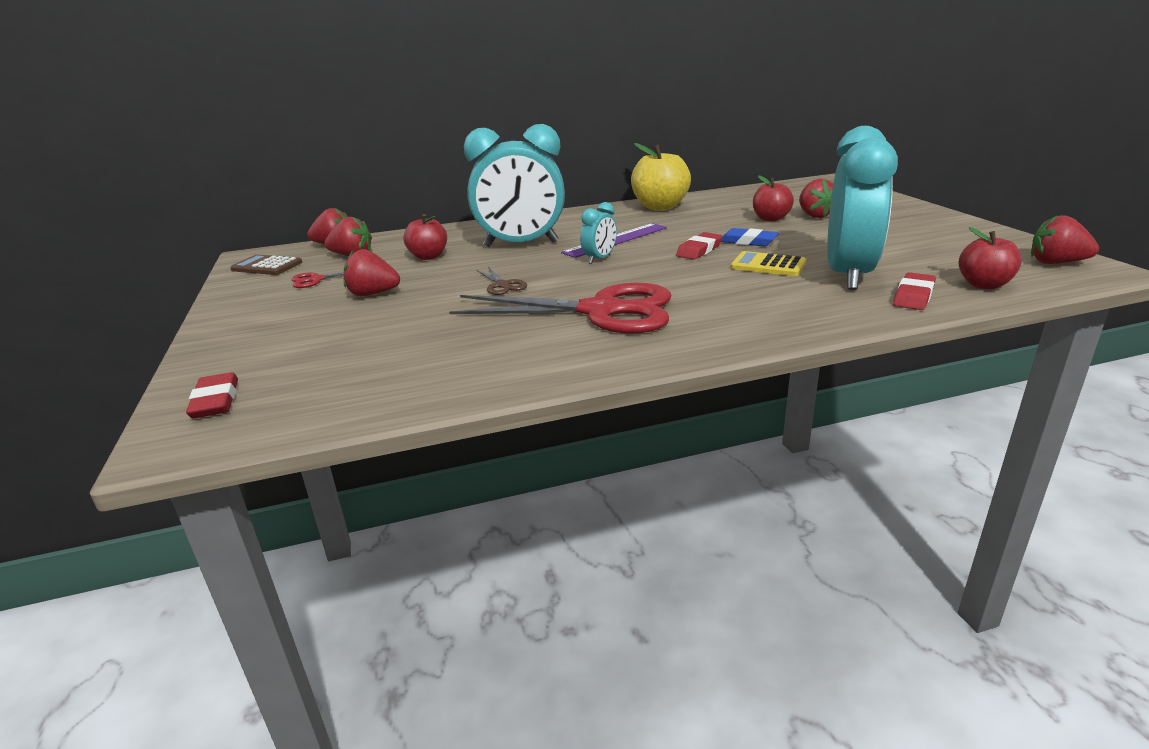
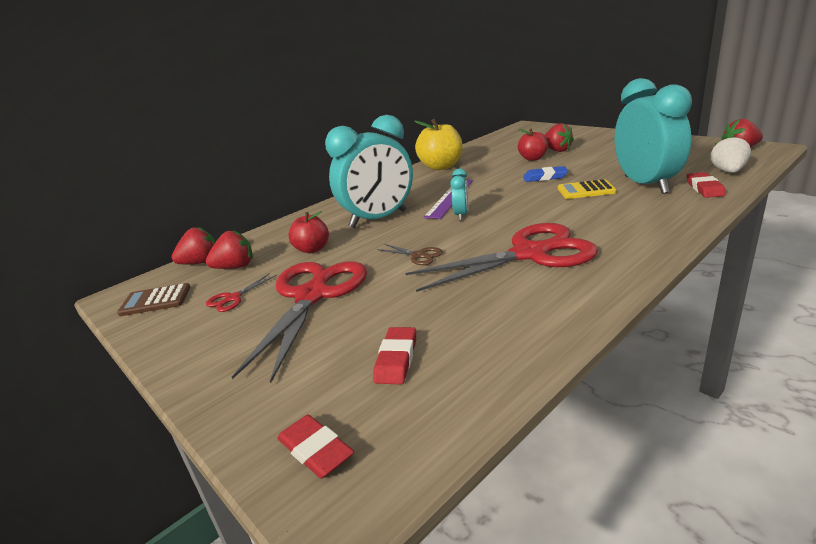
camera: 25 degrees left, 0 degrees up
red strawberry [343,249,400,296] -> red scissors [232,261,367,383]
red eraser [676,232,723,260] -> red eraser moved to [373,327,416,385]
red apple [959,227,1022,289] -> white strawberry [711,136,751,173]

